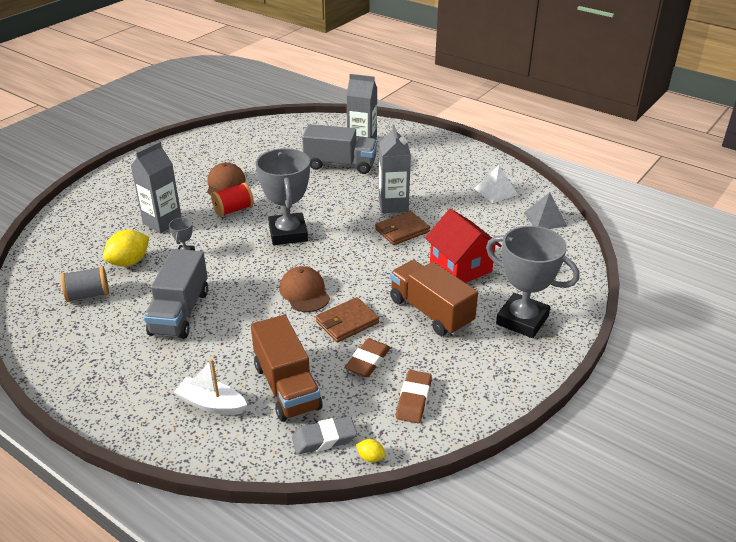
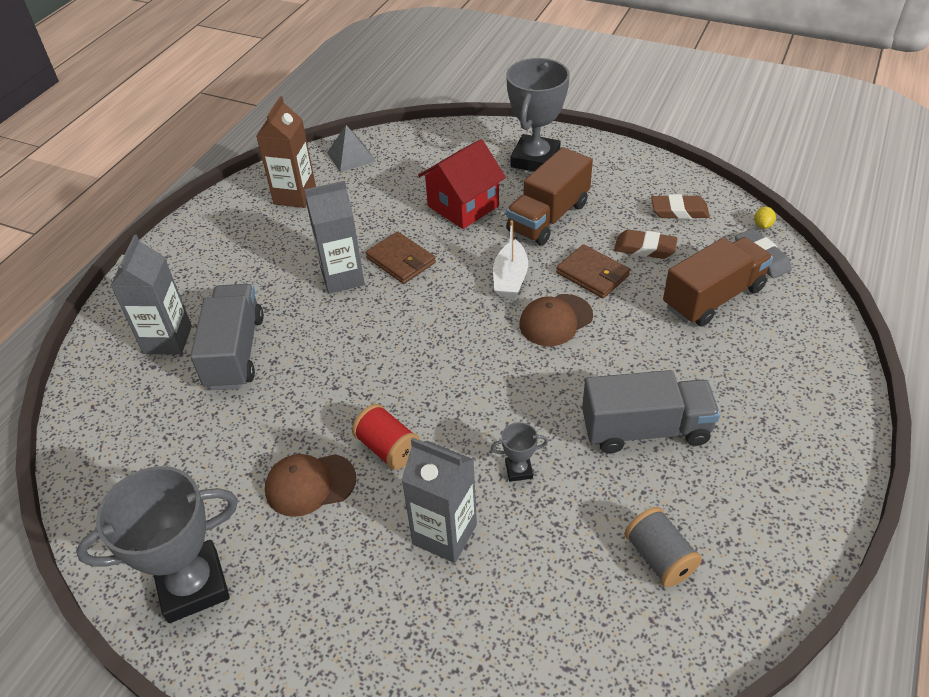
camera: 100 degrees left, 10 degrees up
yellow lemon [103,230,149,267] -> none
white boat [174,359,247,415] -> white boat moved to [493,220,528,298]
grey trophy [256,148,310,245] -> grey trophy moved to [76,466,238,623]
white pyramid [474,165,518,203] -> brown carton [256,96,316,208]

